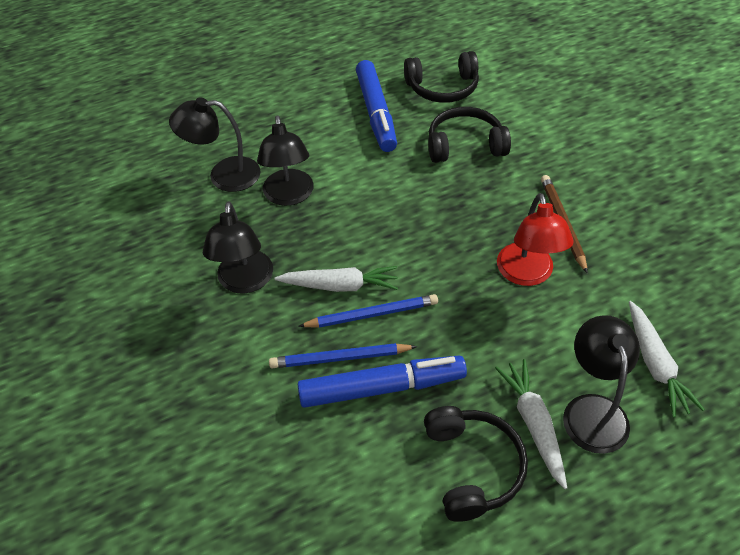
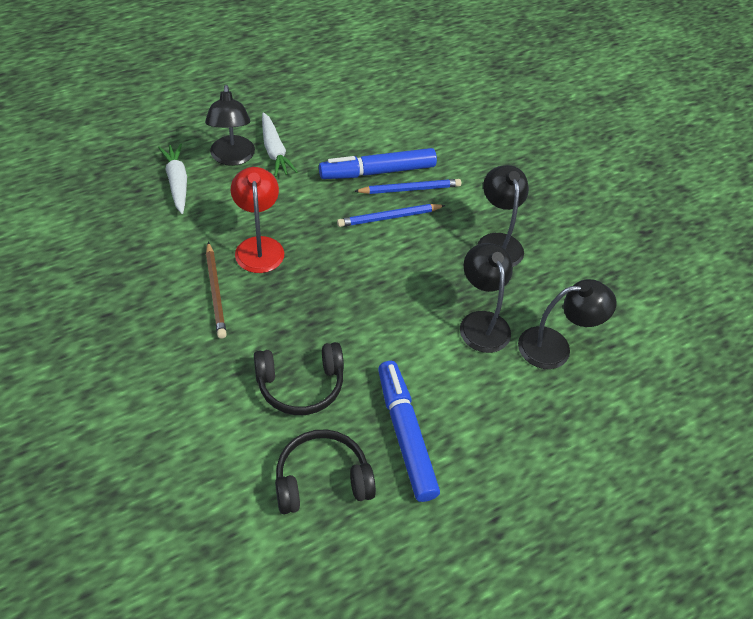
camera: 170 degrees right, 0 degrees up
white carrot [275,266,398,292] -> none
black headphones [424,406,528,522] -> none

